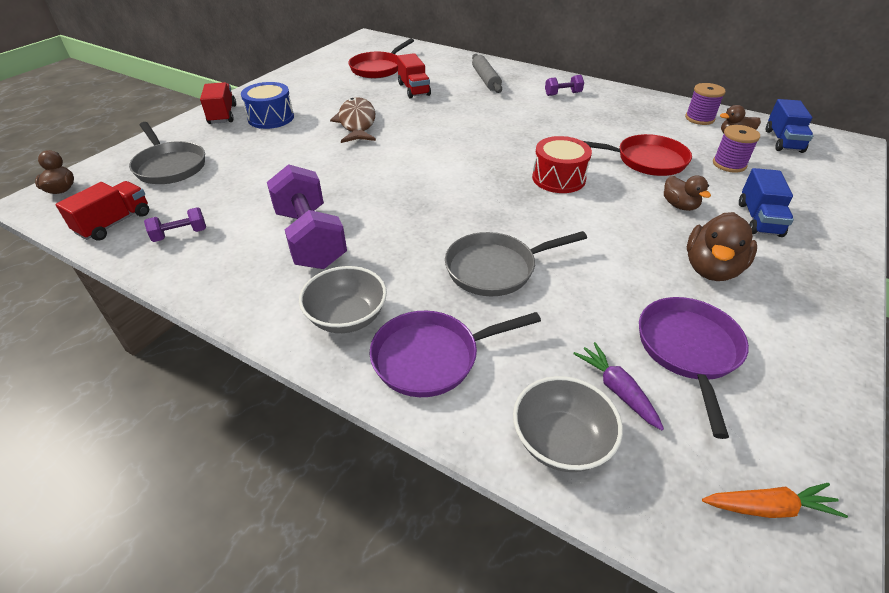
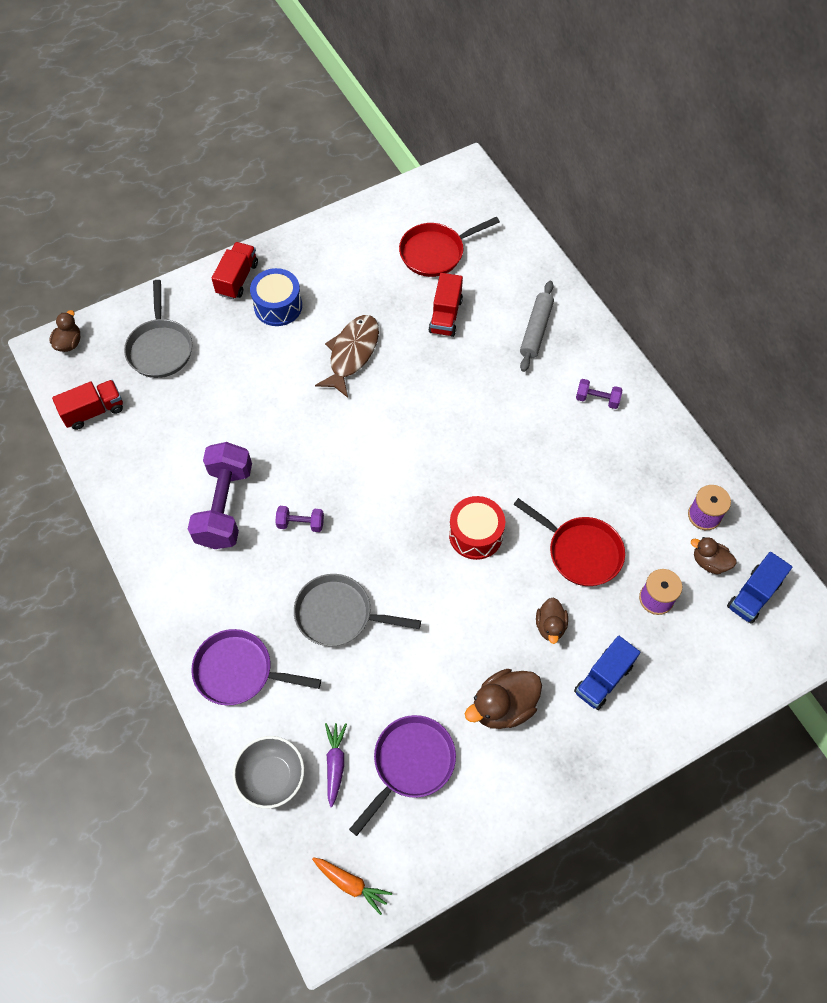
camera: 30 degrees right, 20 degrees up
purple dumbbell [144,207,206,242] -> purple dumbbell moved to [275,506,324,532]
grey bowl [299,266,387,333] -> none

